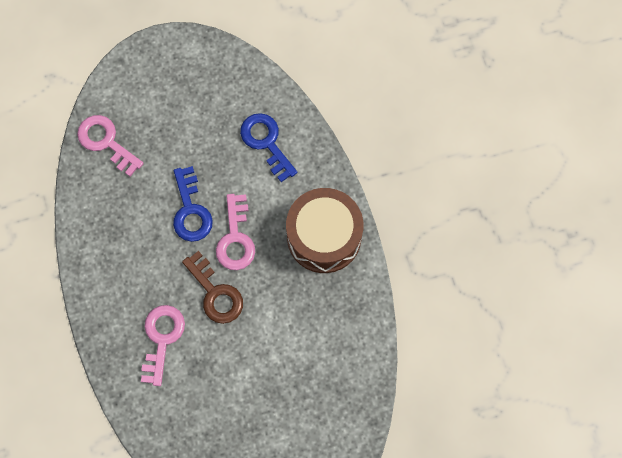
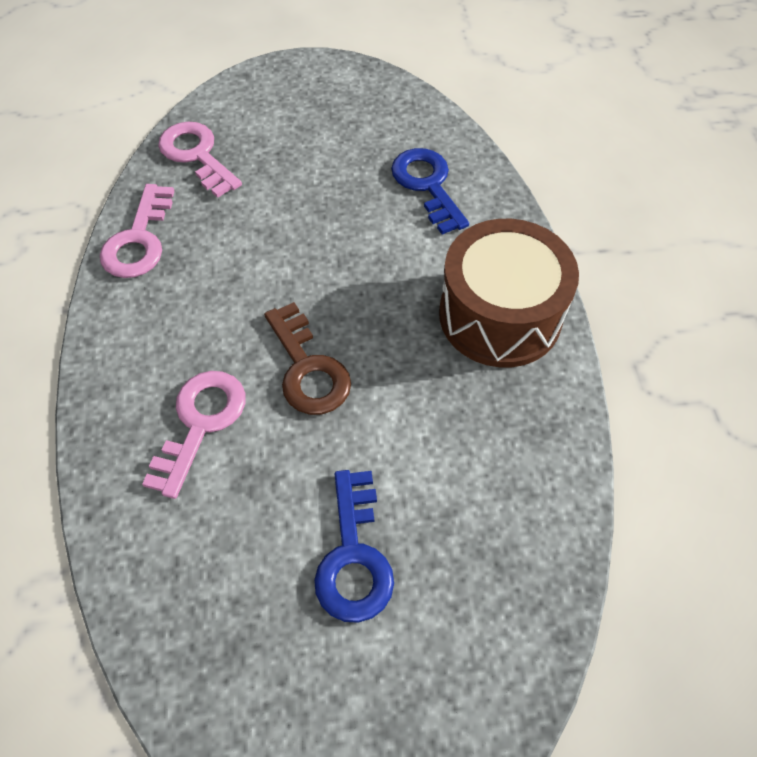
camera: 10 degrees right, 15 degrees down
blue key [173,166,213,242] -> blue key moved to [314,470,394,623]
pink key [216,194,255,270] -> pink key moved to [100,184,174,278]

